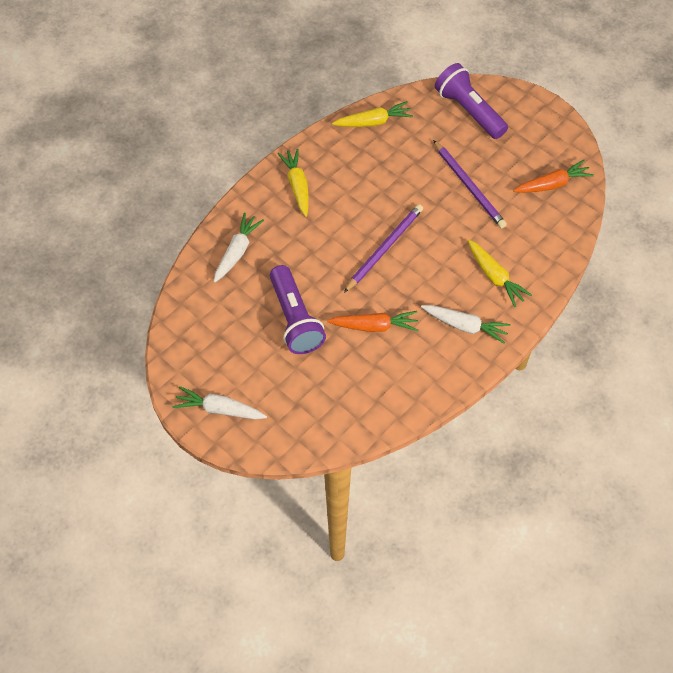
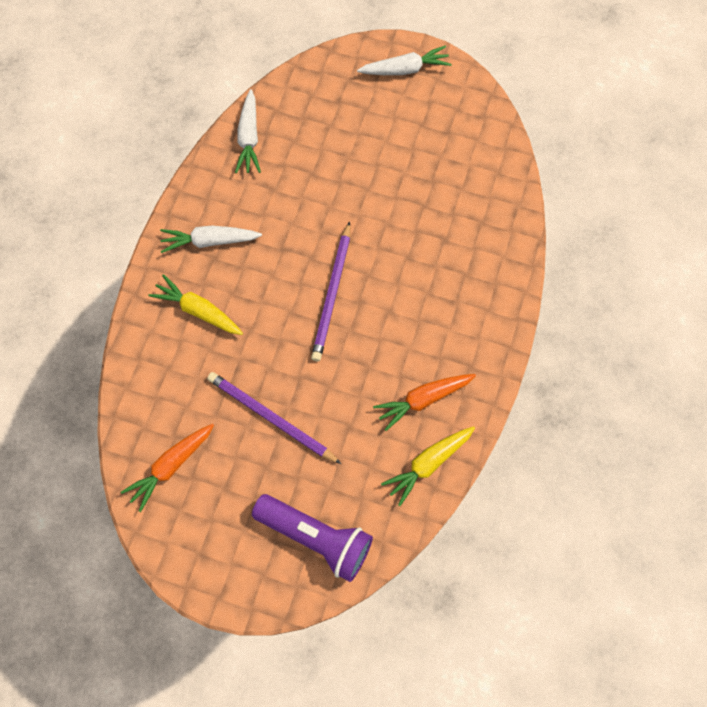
camera: 155 degrees right, 10 degrees up
white carrot [214,213,264,283] -> white carrot moved to [235,89,261,173]
purple flashlight [270,265,326,354] -> none
yellow carrot [277,149,309,217] -> none
orange carrot [327,311,418,332] -> orange carrot moved to [373,374,476,431]

